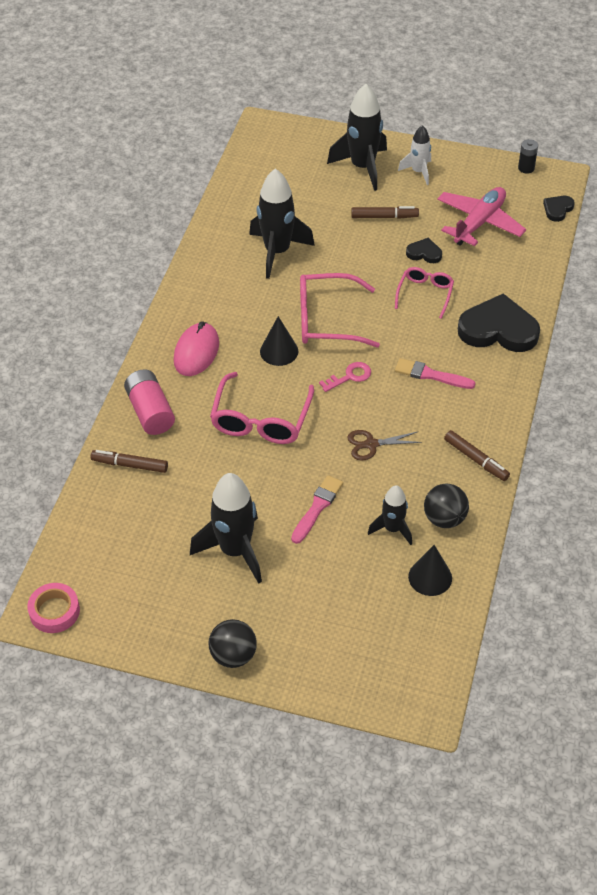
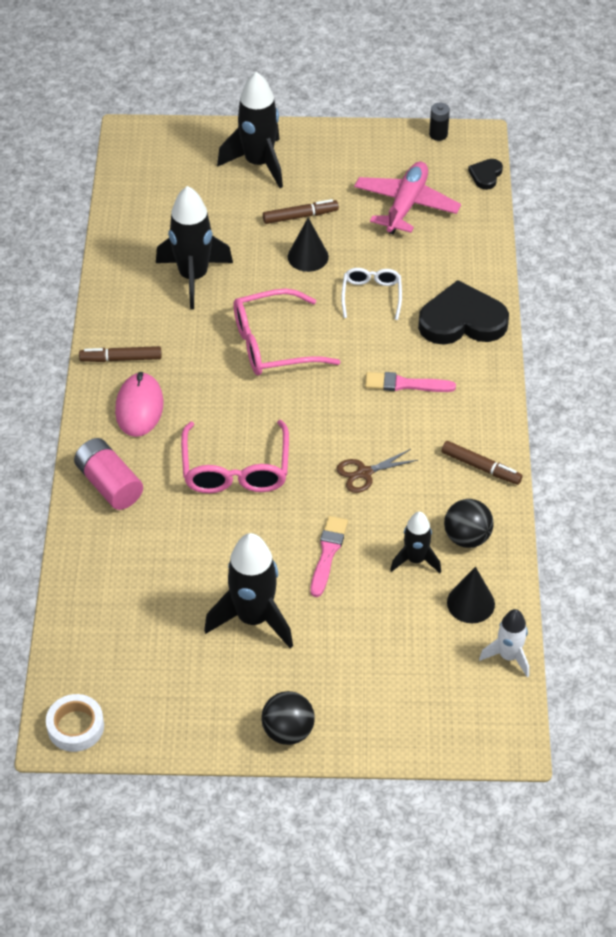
camera: 15 degrees left, 0 degrees up
pink tape [27,583,80,633] -> white tape [46,694,104,752]
brown marker [91,450,168,473] -> brown marker moved to [79,346,162,362]
black cone [260,316,298,366] -> black cone moved to [288,218,329,272]
pink key [319,362,371,392] -> none
pink glasses [395,267,454,319] -> white glasses [341,268,402,320]
white rocket [398,125,431,185] -> white rocket moved to [479,609,529,677]
black heart [406,238,442,263] -> none

